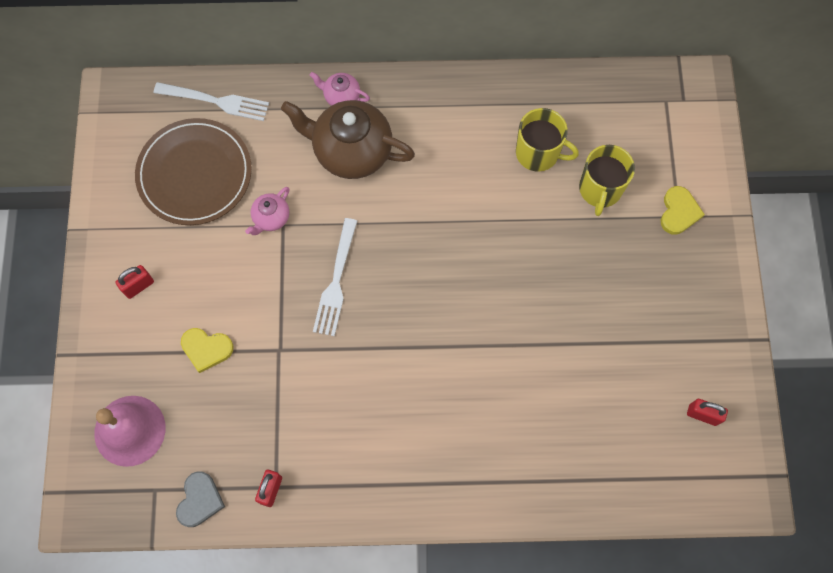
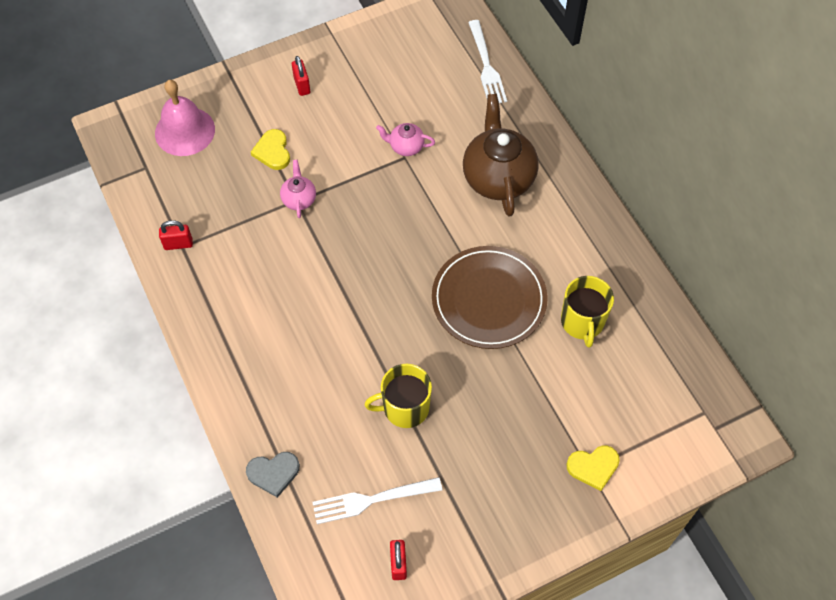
camera: 65 degrees right, 10 degrees down
red padlock [116,265,154,299] -> red padlock turned 45 degrees clockwise [292,56,310,96]
brown plate [135,118,252,225] -> brown plate moved to [432,246,547,349]
grey heart [176,471,225,527] -> grey heart moved to [246,452,300,498]
pink teapot [310,72,370,106] -> pink teapot moved to [280,160,316,218]
white fork [313,218,357,336] -> white fork moved to [312,477,442,524]
yellow mug [579,145,635,216] -> yellow mug moved to [364,364,432,428]

